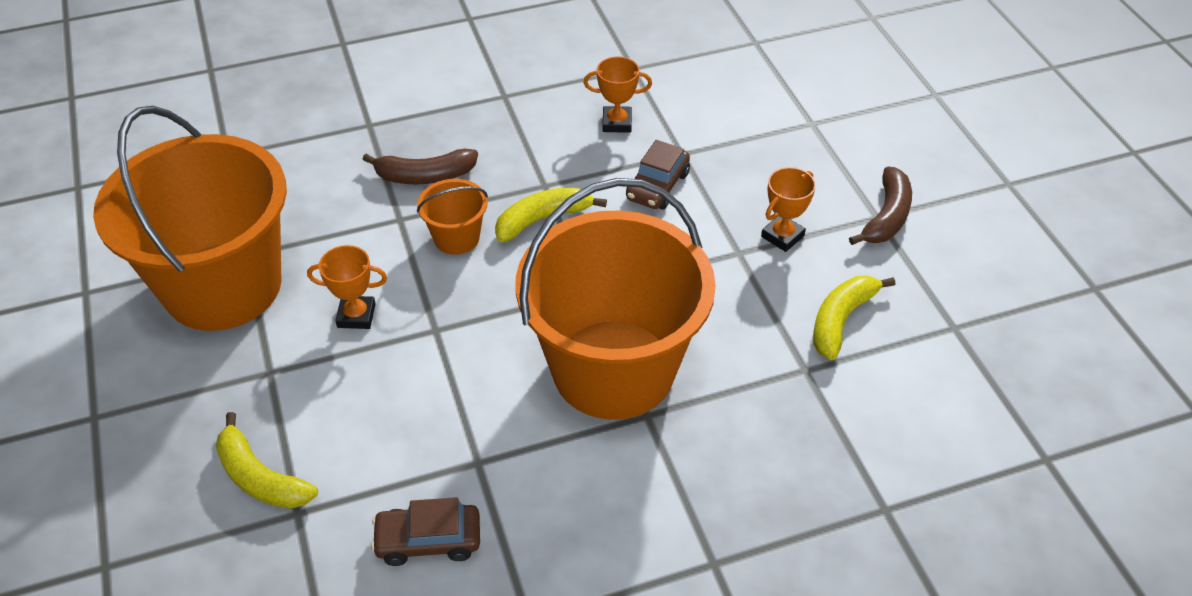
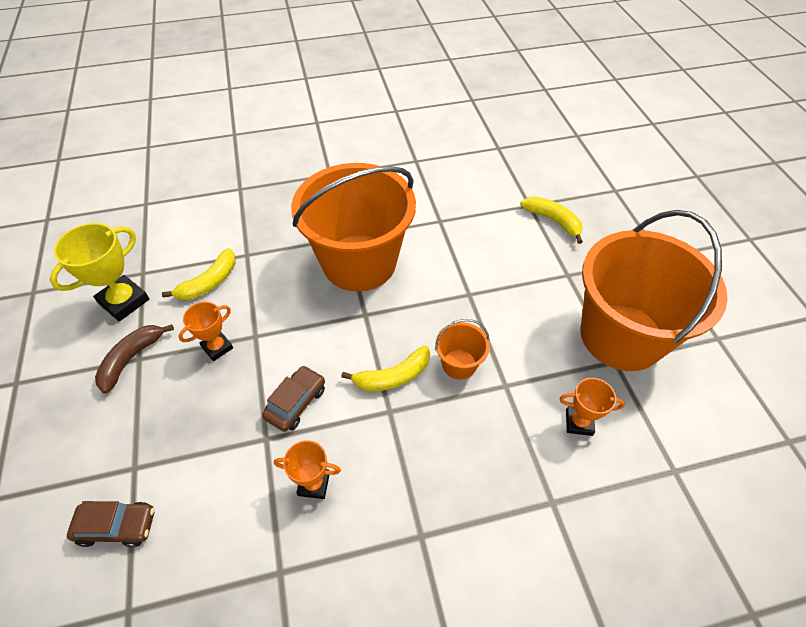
camera: 175 degrees left, 5 degrees up
orange trophy [307,245,387,329] -> orange trophy moved to [559,378,625,436]
brown banana [363,149,478,185] -> none
brown car [371,497,480,566] -> brown car moved to [67,501,155,547]
none -> yellow trophy [50,223,149,321]

